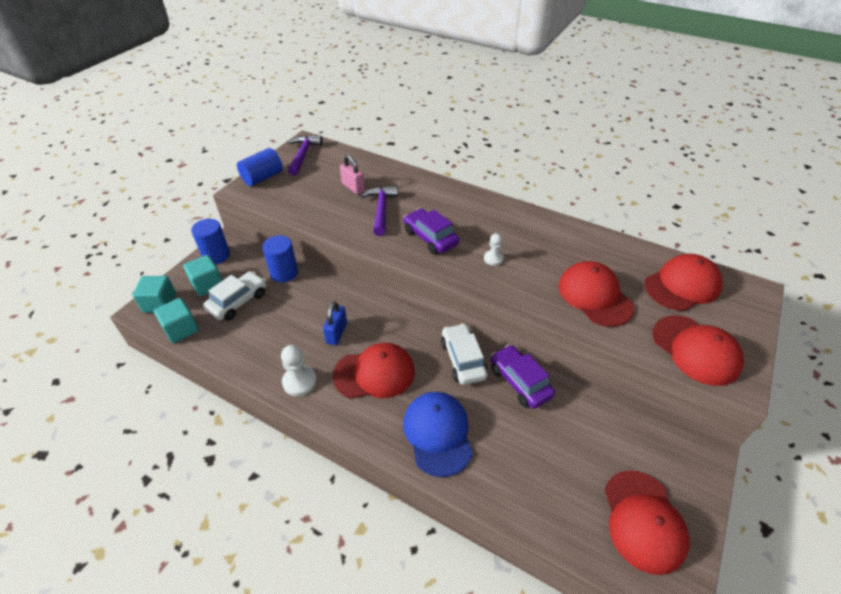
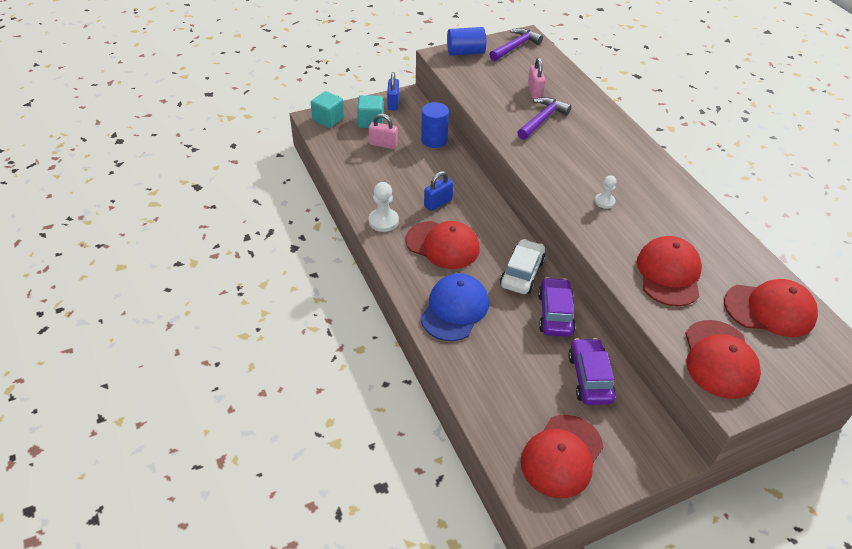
camera: 35 degrees right, 0 degrees up
turquoise cube [154,298,199,343] -> none
blue cylinder [191,219,230,264] -> blue padlock [387,72,399,110]
white car [203,271,266,321] -> pink padlock [369,114,398,149]
purple car [403,208,459,254] -> purple car moved to [568,338,616,405]

